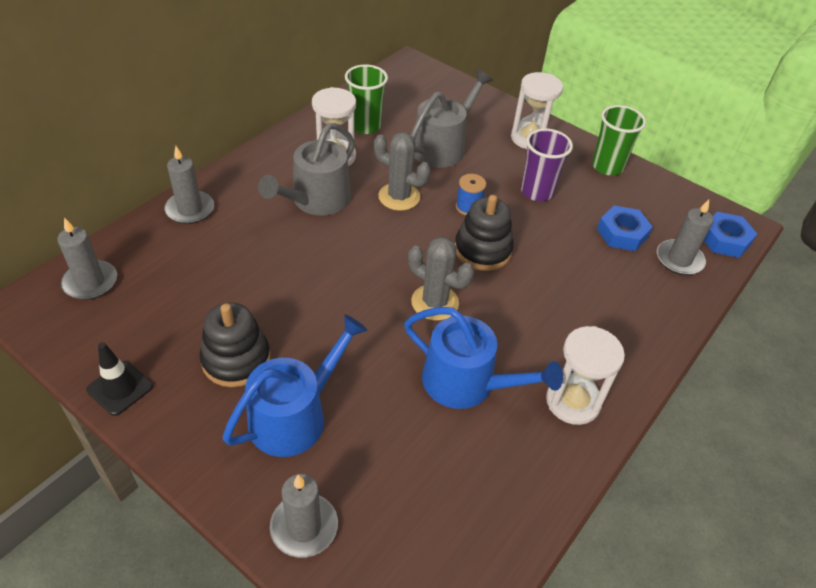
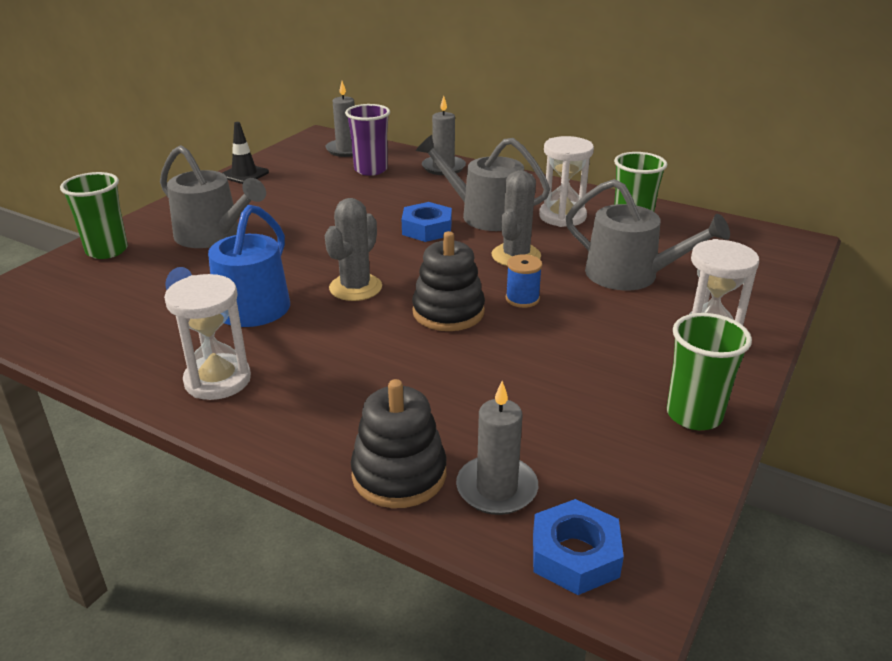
camera: 85 degrees right, 15 degrees down
black stacking toy [199,303,270,387] -> black stacking toy moved to [351,379,447,508]
blue watering can [223,315,368,457] -> grey watering can [160,145,266,248]
grey candle [270,474,338,558] -> green cup [60,172,128,259]
purple cup [521,128,573,201] -> purple cup moved to [345,104,390,176]
blue nut [597,205,653,251] -> blue nut moved to [402,202,452,242]

